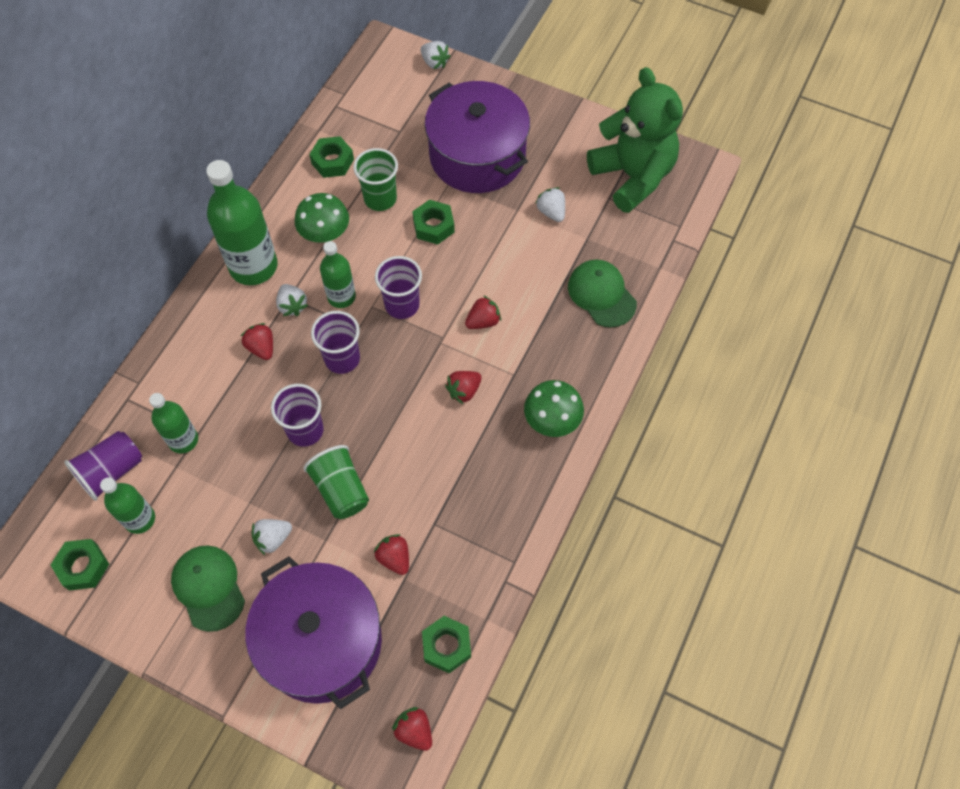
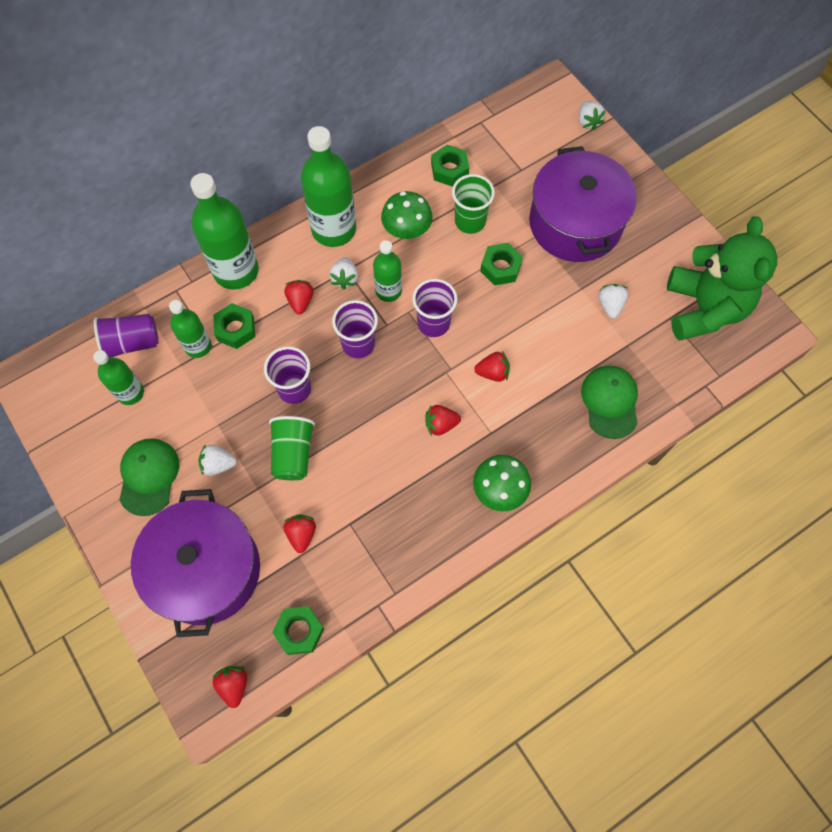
camera: 30 degrees right, 5 degrees up
green nut [51,539,109,590] -> green nut moved to [213,303,255,349]
none -> green bottle [190,173,259,290]

